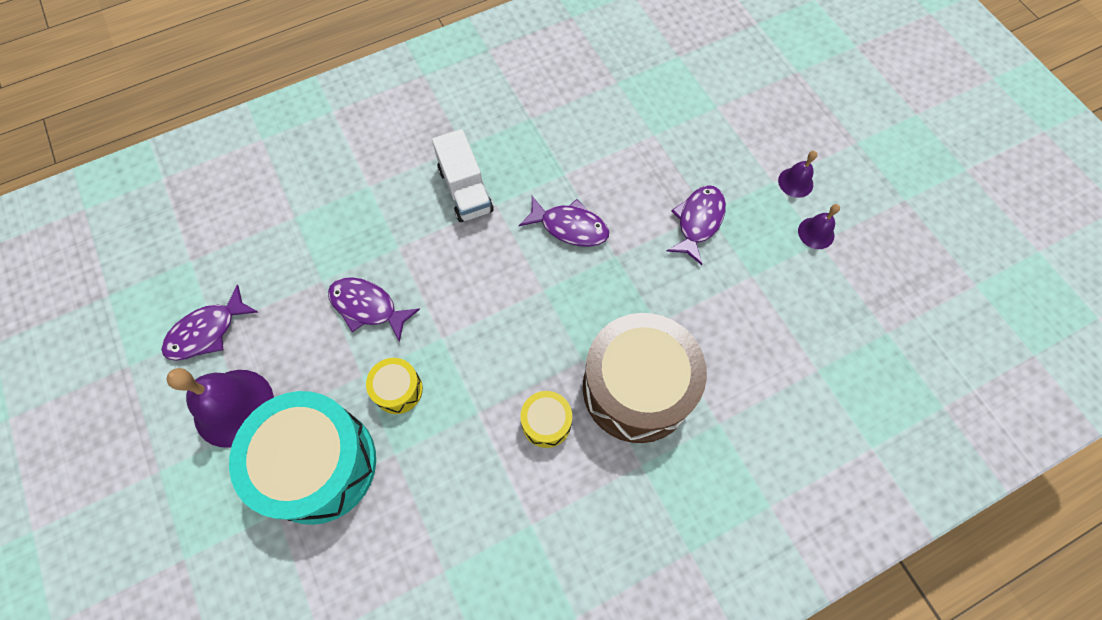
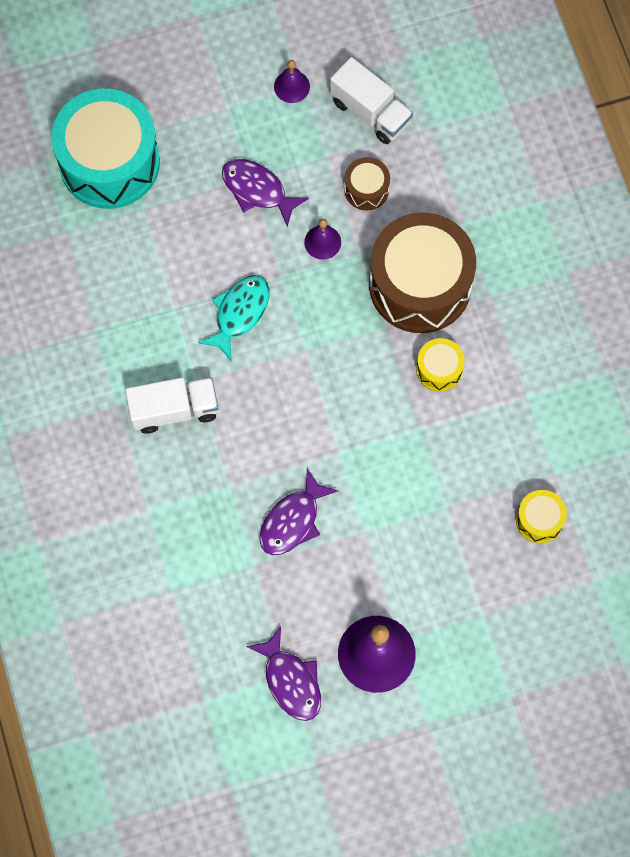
camera: 80 degrees left, 5 degrees up
turquoise drum [229,391,376,525] -> turquoise drum moved to [51,89,160,209]
yellow drum [366,358,423,414] -> yellow drum moved to [516,490,567,543]
purple fish [519,196,609,247] -> turquoise fish [198,275,270,362]
purple bell [778,151,817,198] -> purple bell moved to [304,219,341,260]
none -> white truck [330,57,413,144]
none -> brown drum [344,157,390,210]

